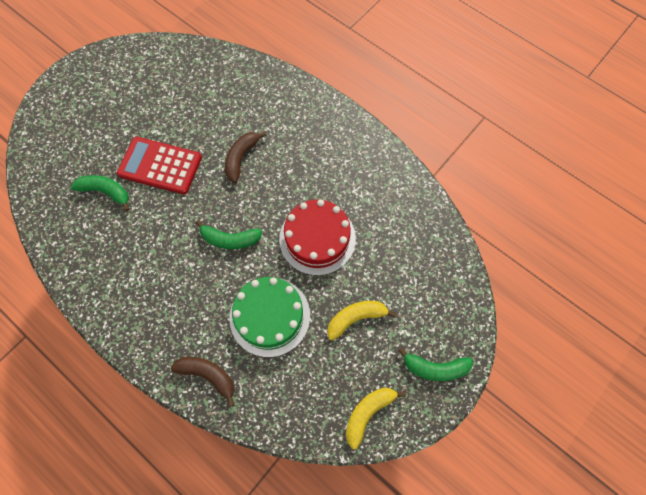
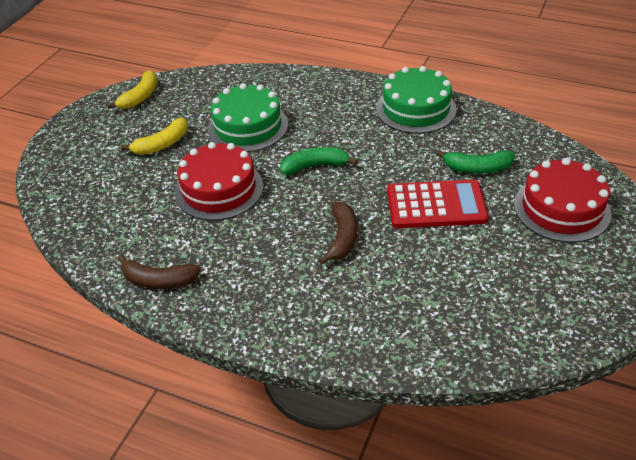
camera: 165 degrees right, 25 degrees down
brown banana [171,357,235,407] -> brown banana moved to [118,255,201,289]
green banana [398,347,473,381] -> none
none -> green cake [376,66,457,134]
none -> red cake [514,158,612,243]

